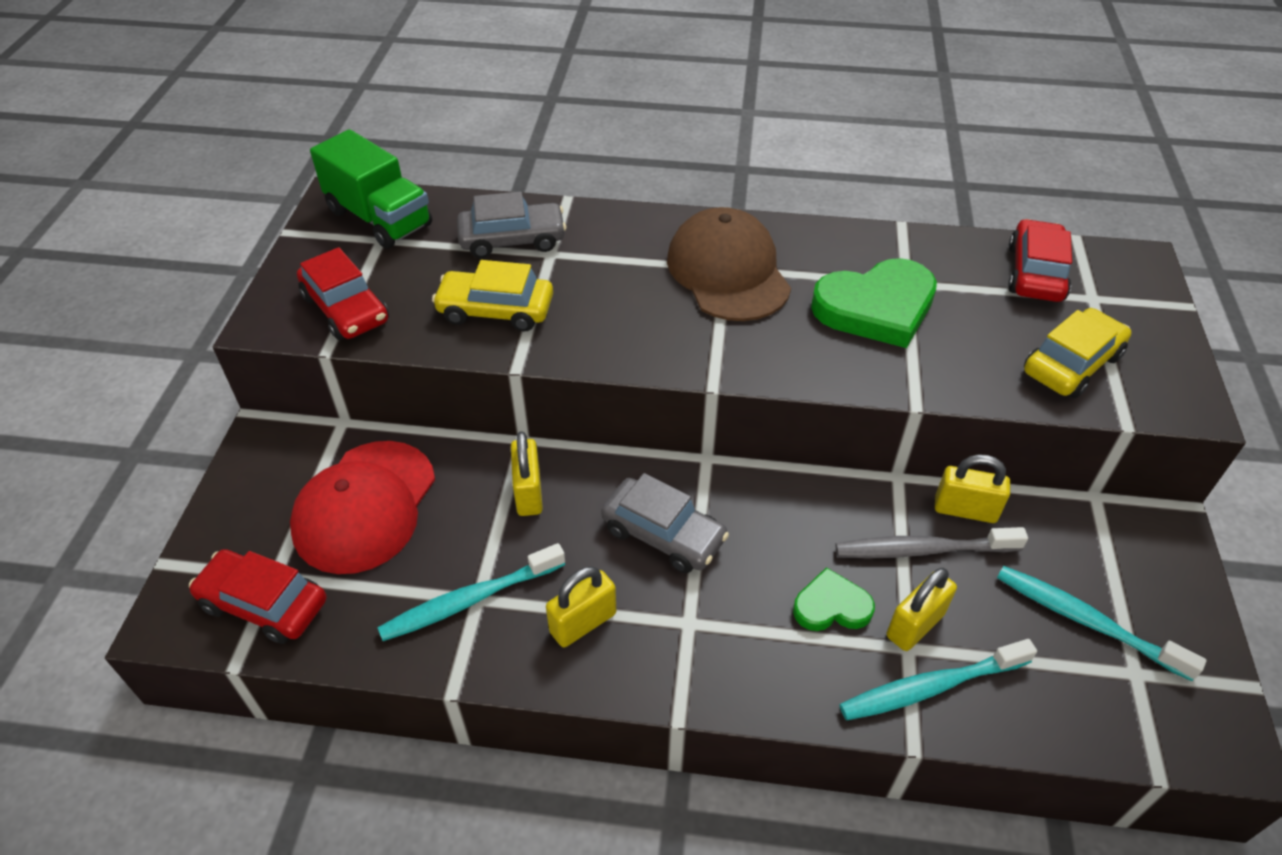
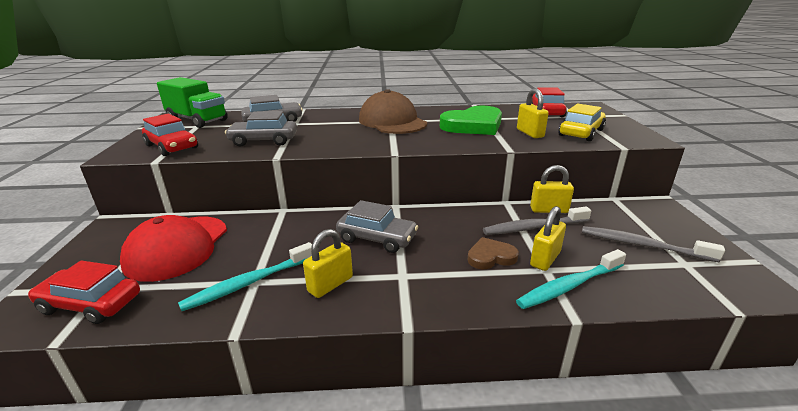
camera: 10 degrees left, 20 degrees down
yellow car [432,260,553,331] -> grey car [225,111,297,146]
yellow padlock [511,431,543,516] -> yellow padlock moved to [517,88,549,138]
green heart [793,567,875,631] -> brown heart [468,237,519,269]
turquoise toothbrush [997,566,1206,681] -> grey toothbrush [582,226,725,262]

